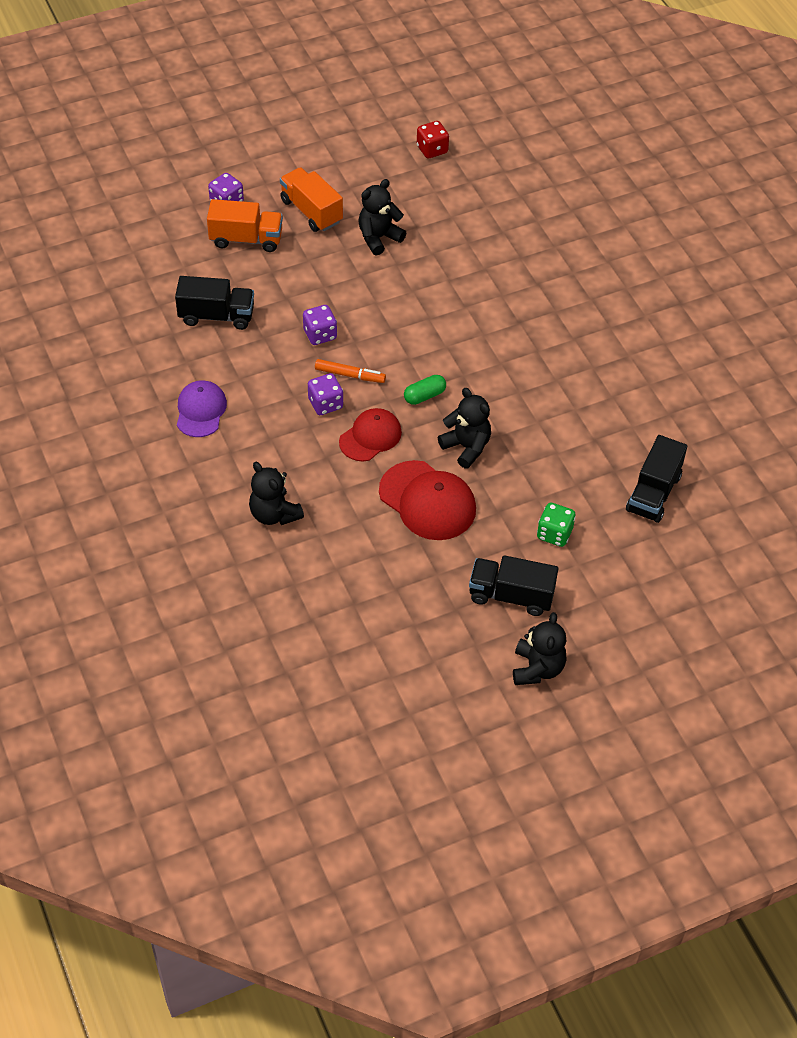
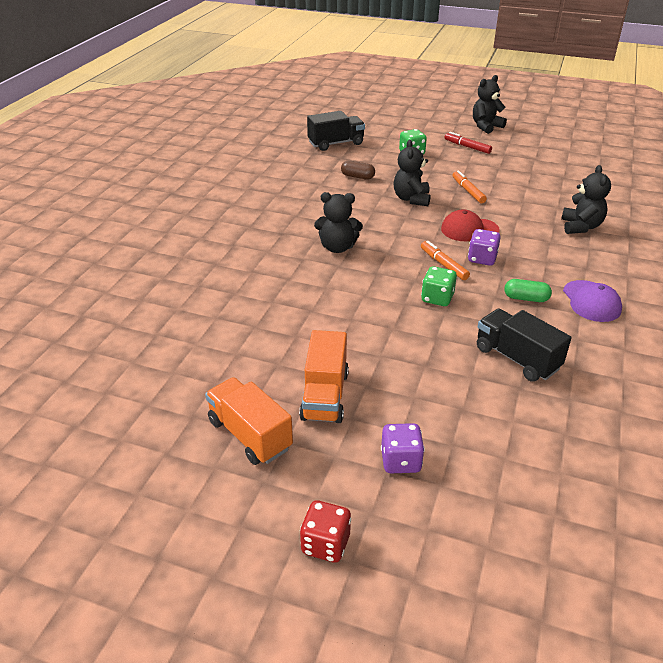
camera: 135 degrees left, 15 degrees down
purple cap [177,380,227,437] -> purple cap turned 60 degrees counterclockwise [563,280,622,322]
orange truck [207,199,283,252] -> orange truck moved to [205,377,293,465]
purple dice [303,305,337,345] -> green dice [421,266,457,306]
black teddy bear [358,179,406,256] -> black teddy bear moved to [314,192,363,253]
red cap [379,460,476,540] -> orange marker [453,170,487,203]
green capsule [404,375,446,405] -> green capsule moved to [504,279,552,302]
red dice [417,121,449,158] -> red dice moved to [300,500,351,562]
black truck [469,555,558,616] -> red marker [445,132,492,154]
none -> brown capsule [341,160,375,180]

